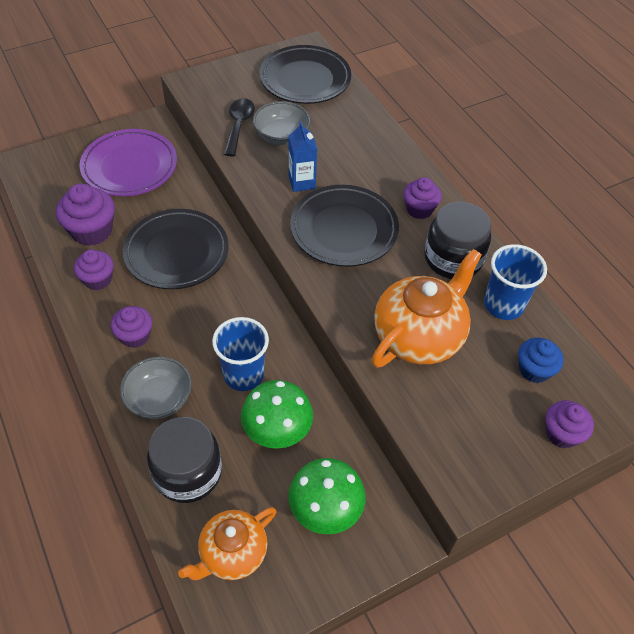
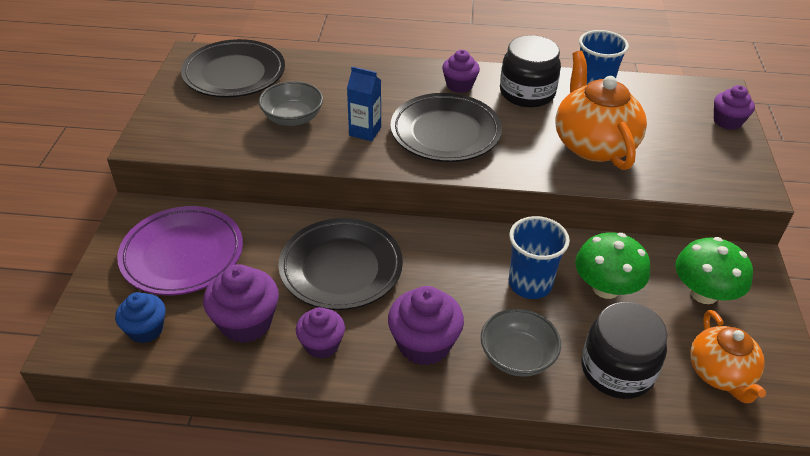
camera: 55 degrees left, 10 degrees down
purple cupcake [111,306,152,348] -> purple cupcake [388,286,464,366], size x1.53
black spoon [224,98,255,157] -> none
blue cupcake [518,338,564,383] -> blue cupcake moved to [115,292,166,343]

